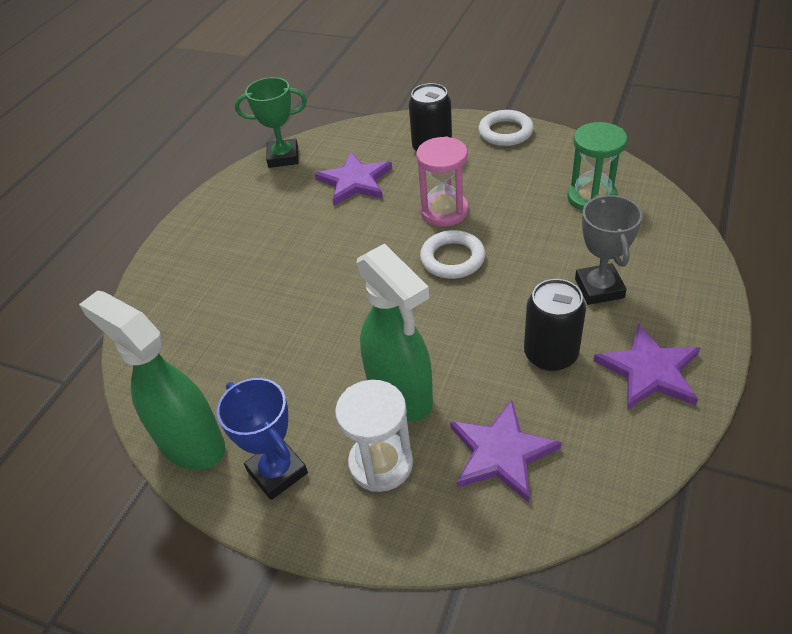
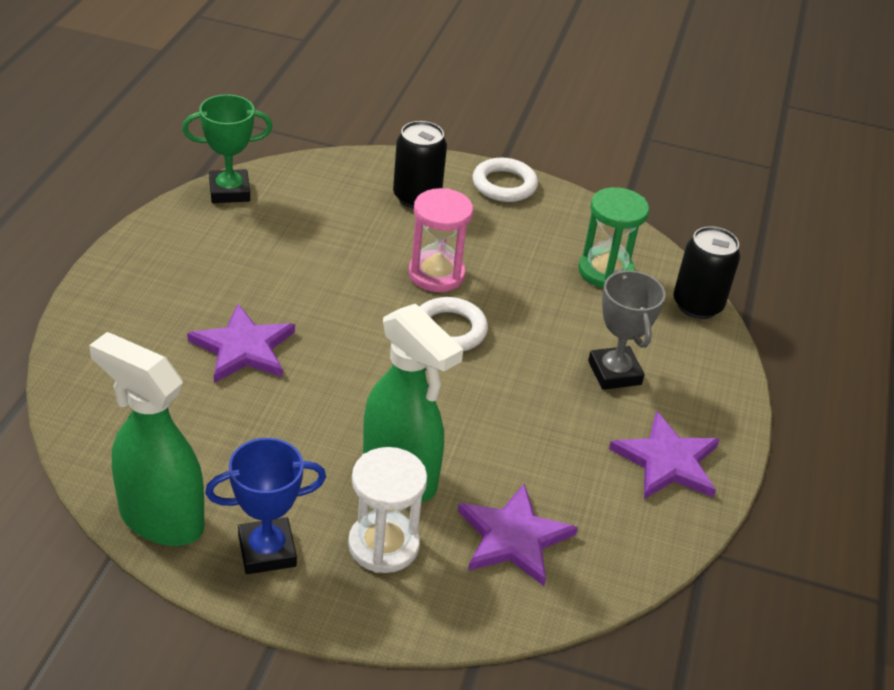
camera: 15 degrees left, 5 degrees down
blue trophy [217,378,308,500] -> blue trophy turned 60 degrees counterclockwise [205,438,326,574]
purple star [315,152,392,206] -> purple star moved to [187,304,295,383]
black can [524,279,586,371] -> black can moved to [673,226,740,319]

